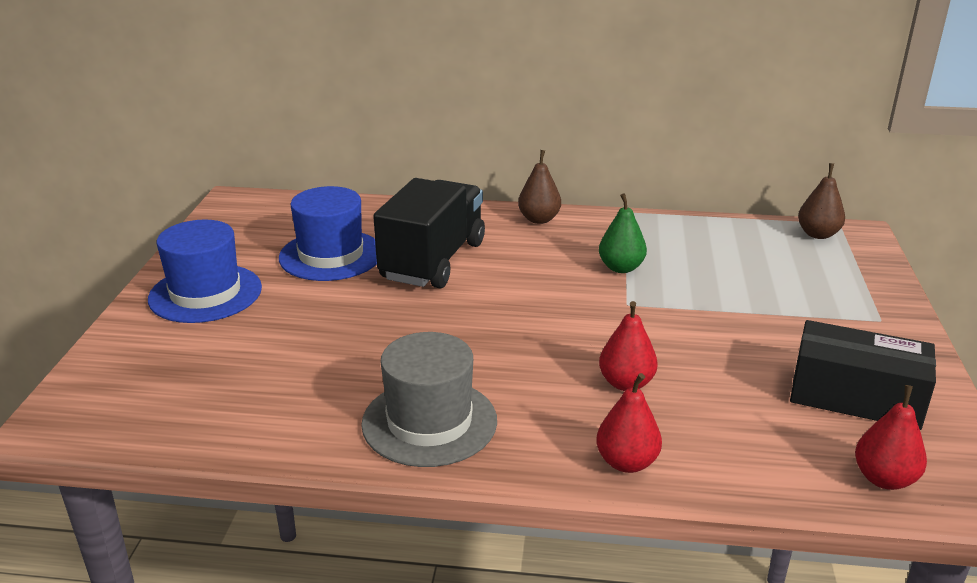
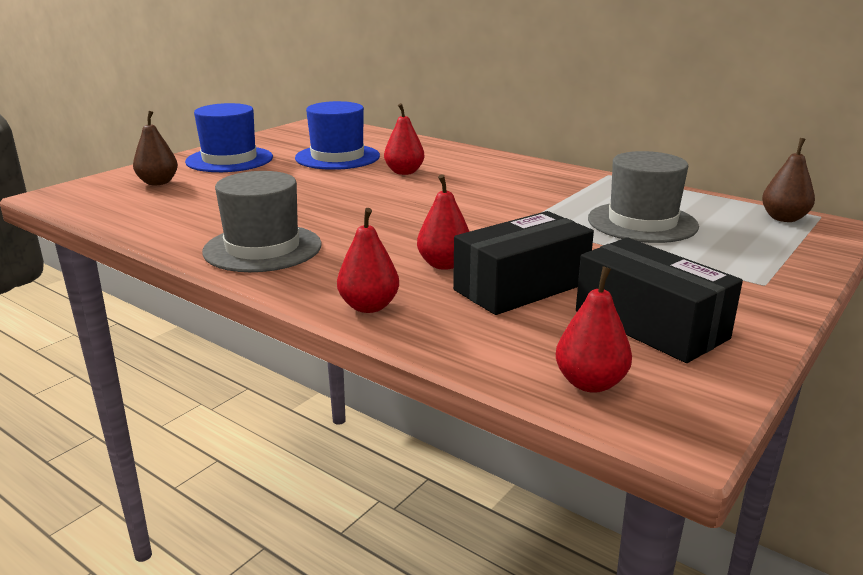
camera: 30 degrees right, 5 degrees down
black truck [373,178,485,288] -> red pear [384,103,424,175]
brown pear [518,150,561,224] -> brown pear moved to [133,111,178,185]
green pear [599,193,647,273] -> none
none -> black box [453,211,594,315]
none -> grey hat [588,151,699,243]

